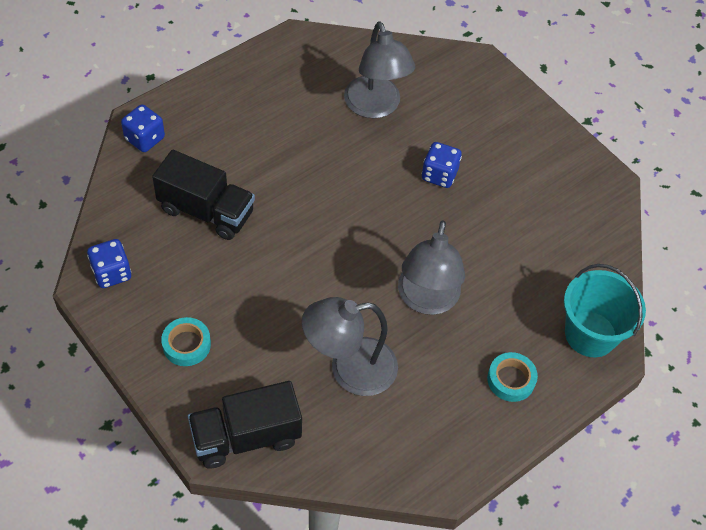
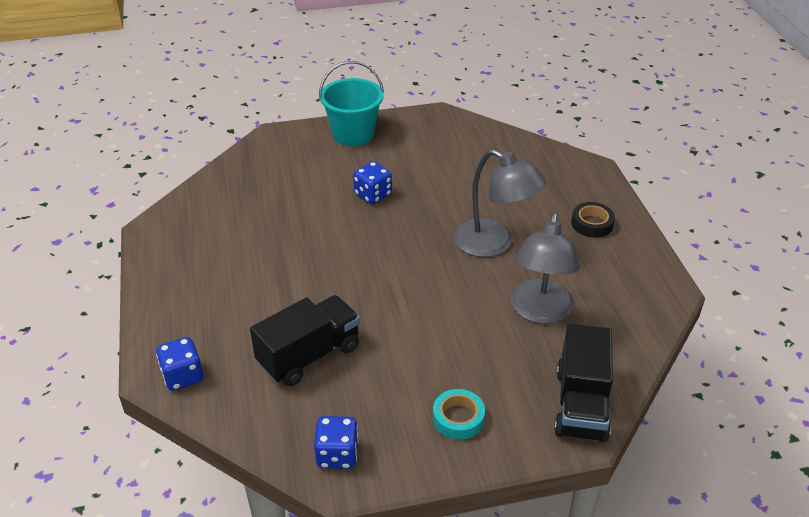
camera: 60 degrees left, 15 degrees down
grey lamp [344,21,415,118] -> none
turquoise tape [487,352,538,402] -> black tape [571,202,615,238]
turquoise bucket [564,264,646,357] -> turquoise bucket moved to [319,61,384,146]

